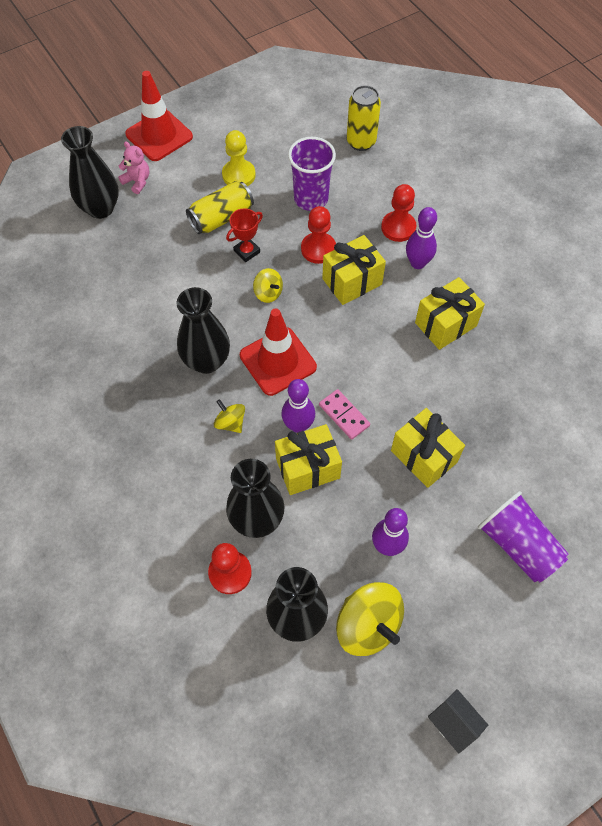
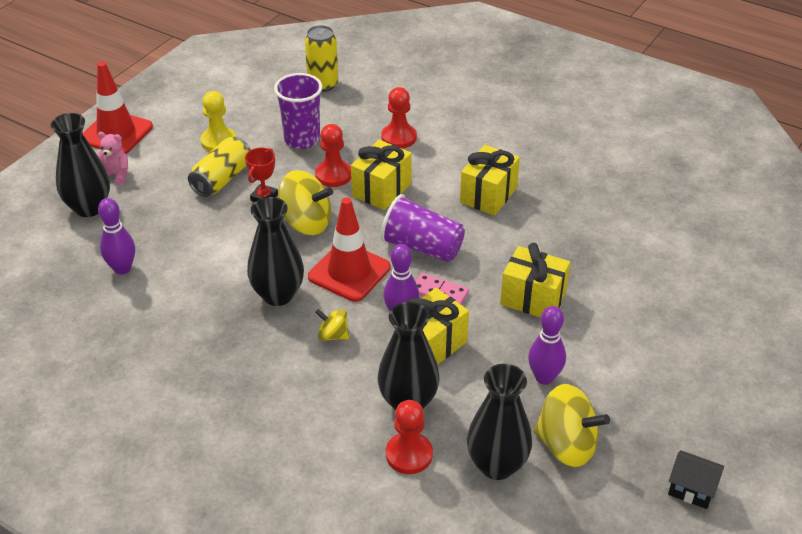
camera: 25 degrees left, 20 degrees down
yellow spinning top [253,268,283,303] -> yellow spinning top [278,170,333,235], size x1.88
purple bowling pin [406,207,437,269] -> purple bowling pin moved to [98,198,135,275]
purple cup [478,491,569,583] -> purple cup moved to [381,194,465,262]

